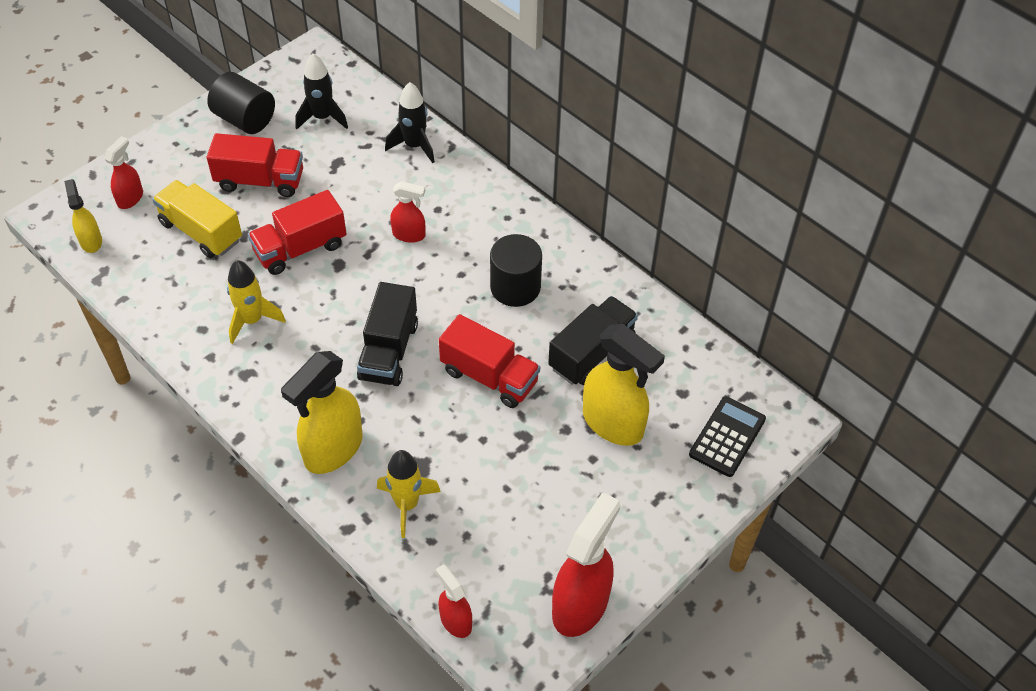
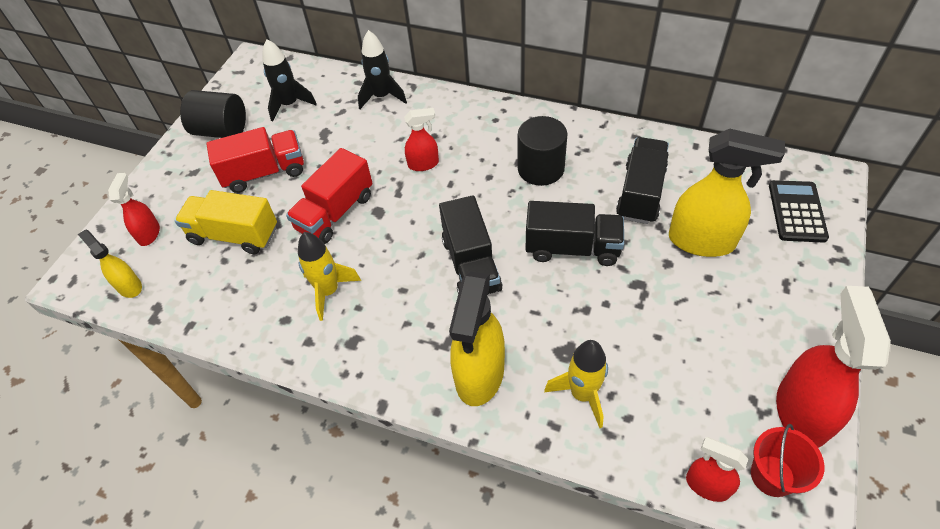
camera: 20 degrees left, 0 degrees up
red truck [439,314,540,408] -> black truck [526,201,624,266]
none -> red bucket [751,424,824,497]

